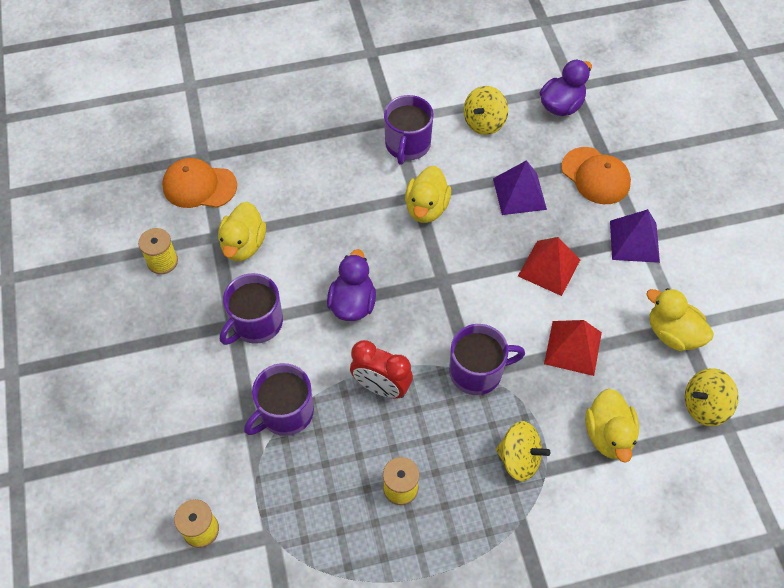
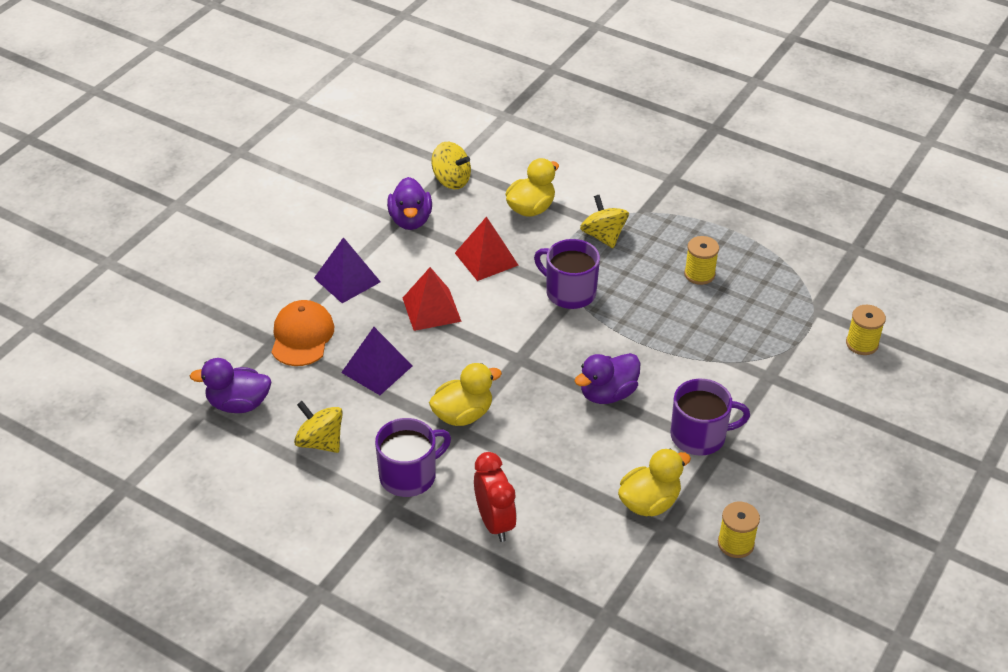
camera: 135 degrees left, 15 degrees down
orange cap [162,158,237,208] -> none
purple mug [244,363,314,436] -> none
red clock [350,340,413,399] -> red clock moved to [474,452,517,542]
yellow spinning top [464,86,508,135] -> yellow spinning top turned 135 degrees counterclockwise [294,401,343,453]
yellow duck [646,288,714,351] -> purple duck [387,177,432,230]

